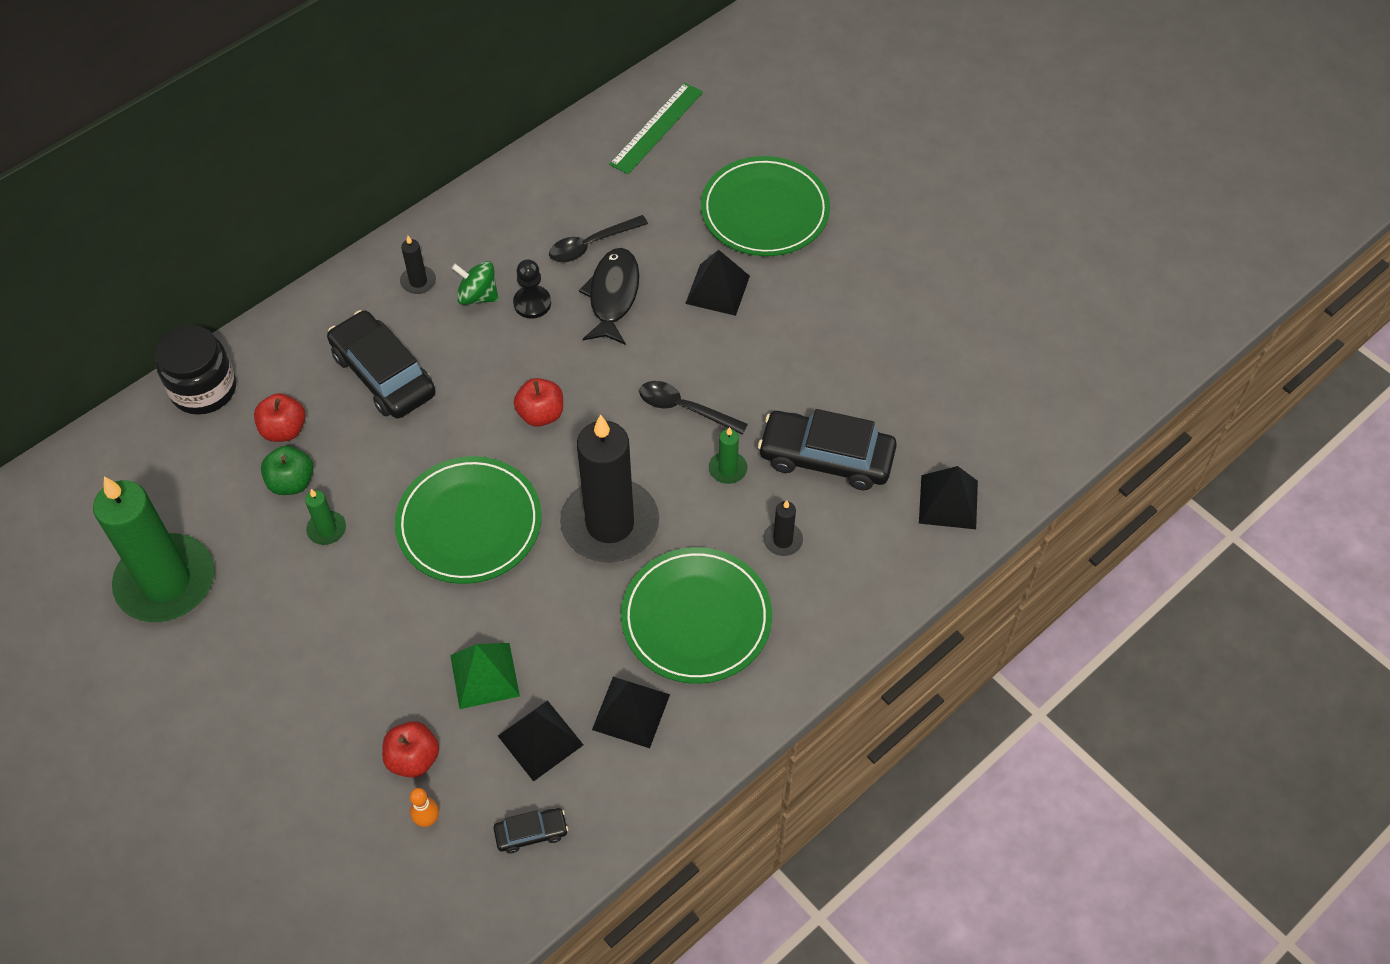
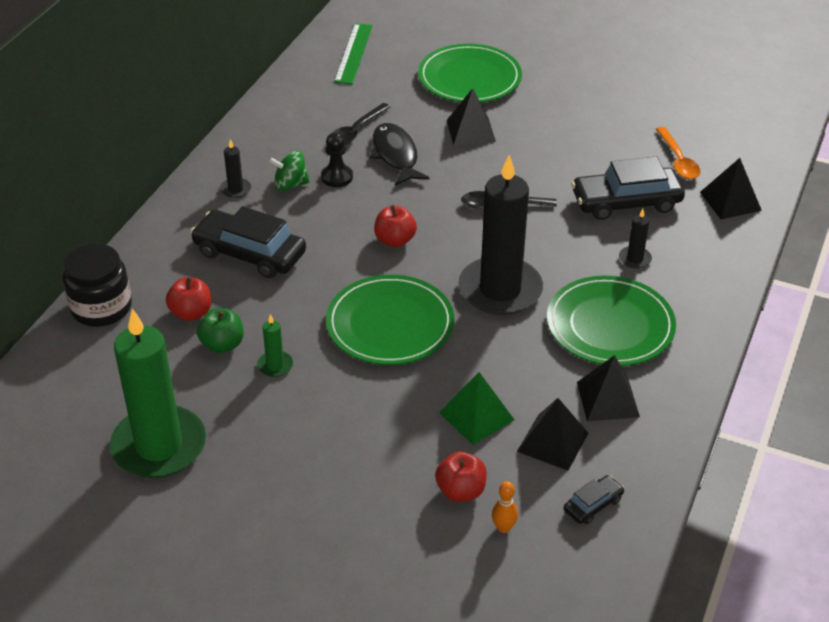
camera: 25 degrees left, 15 degrees down
green candle [709,427,747,484] -> none
none -> orange spoon [656,127,700,179]

